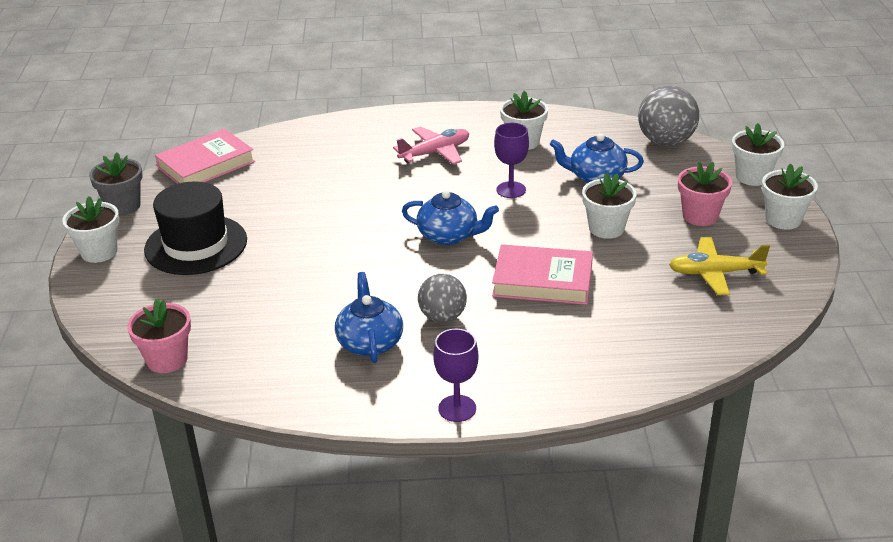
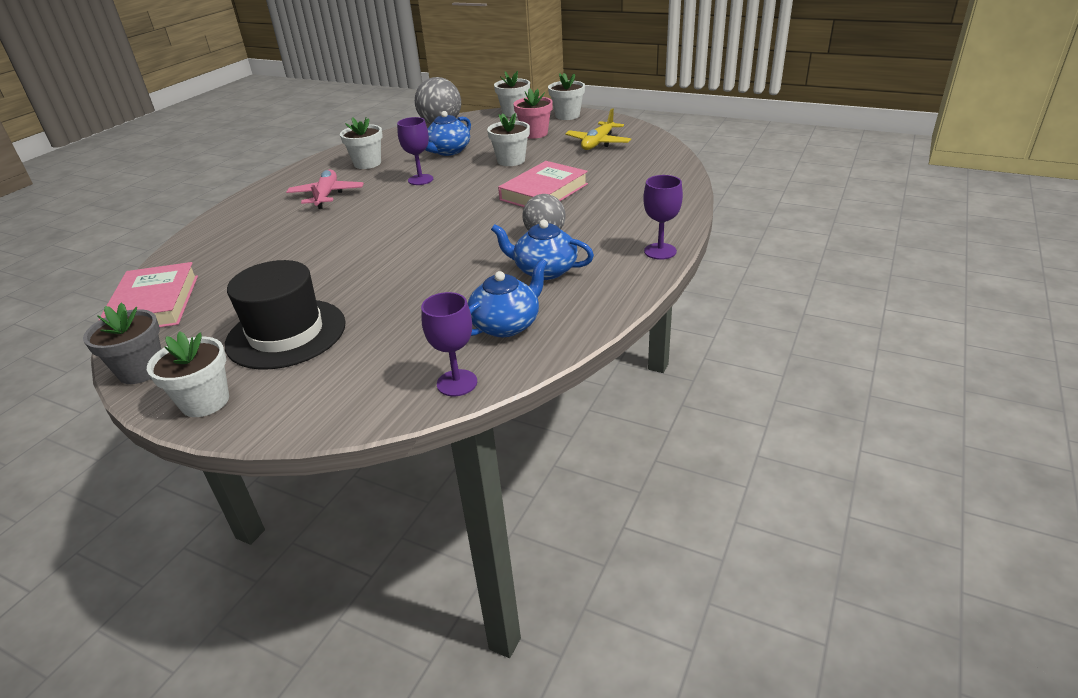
camera: 60 degrees left, 0 degrees up
pink flower pot [127,299,191,373] -> purple goblet [421,292,477,396]
blue teapot [402,190,499,245] -> blue teapot moved to [468,259,547,337]

